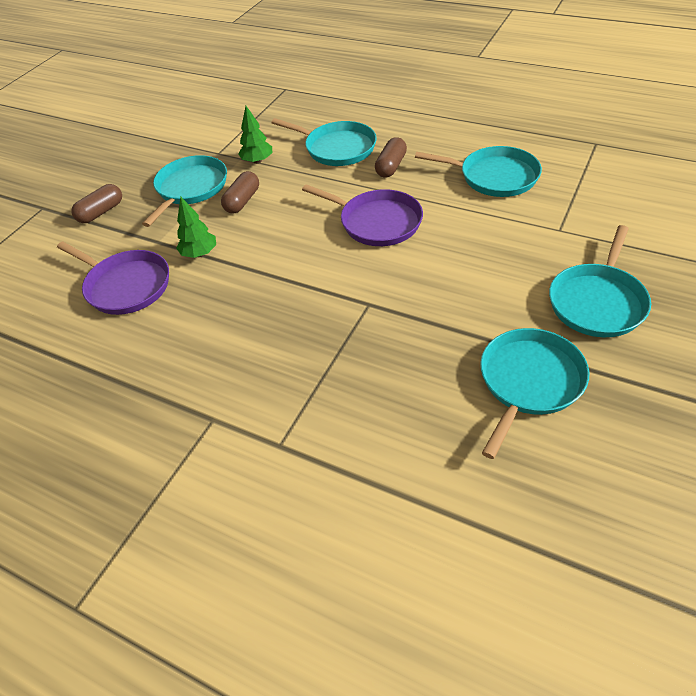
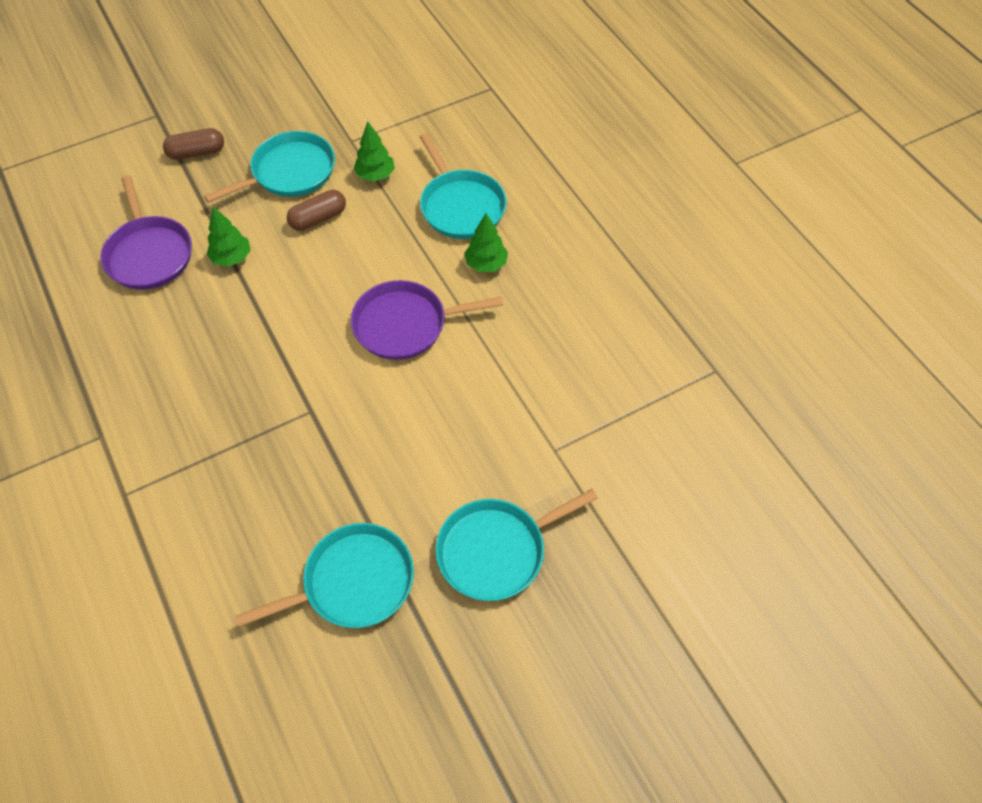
camera: 30 degrees right, 10 degrees up
purple pan [302,184,423,246] -> purple pan turned 105 degrees clockwise [351,280,503,360]
brown capsule [375,137,407,178] -> green tree [464,213,508,272]
turquoise pan [415,146,542,197] -> none

